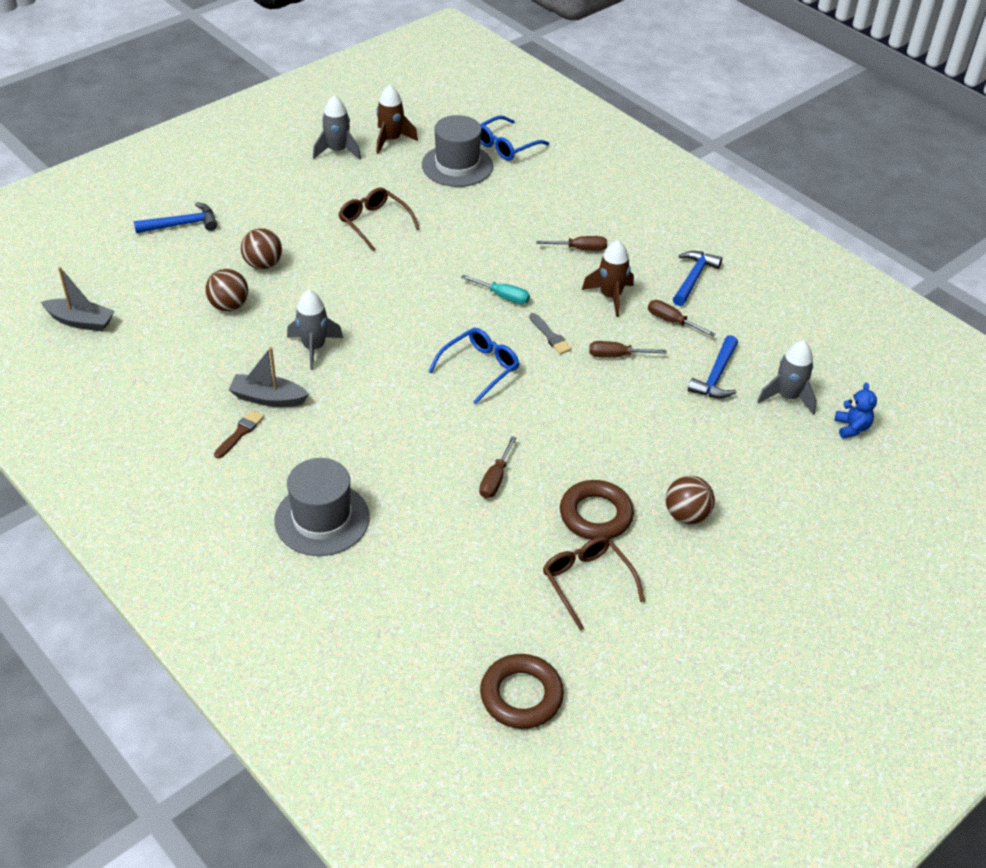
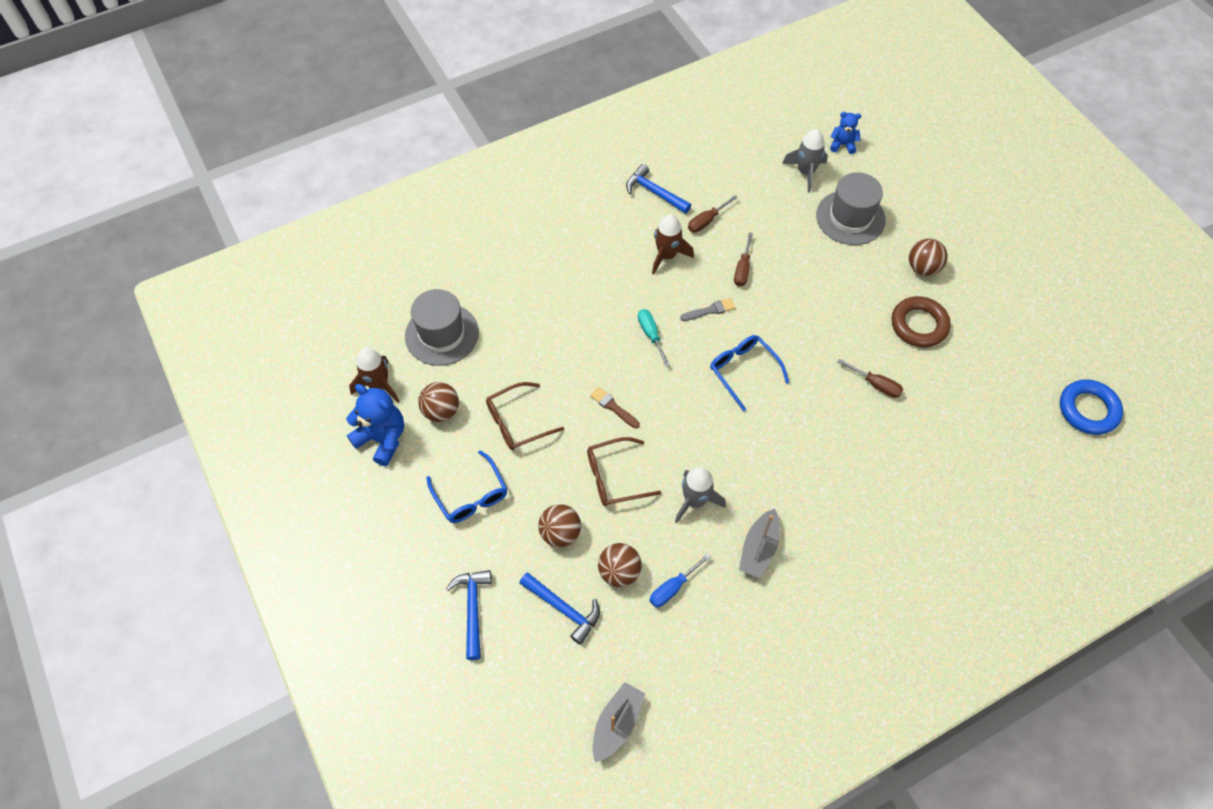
camera: 75 degrees left, 15 degrees up
brown brush [214,410,264,459] -> brown brush moved to [590,387,640,429]
grey hat [274,458,370,556] -> grey hat moved to [816,172,886,245]
grey rocket [313,95,361,160] -> blue teddy bear [346,384,404,466]
turquoise screwdriver [461,275,530,304] -> turquoise screwdriver turned 60 degrees counterclockwise [638,309,670,366]
blue glasses [480,116,549,161] -> blue glasses moved to [426,450,507,523]
brown ring [480,654,564,729] -> blue ring [1060,379,1123,435]
brown screwdriver [536,236,607,251] -> none
brown glasses [543,537,645,630] -> brown glasses moved to [587,437,661,506]
blue hammer [688,335,738,399] -> blue hammer moved to [520,572,600,645]
none -> brown ball [418,382,459,422]
none -> blue screwdriver [650,553,711,607]

